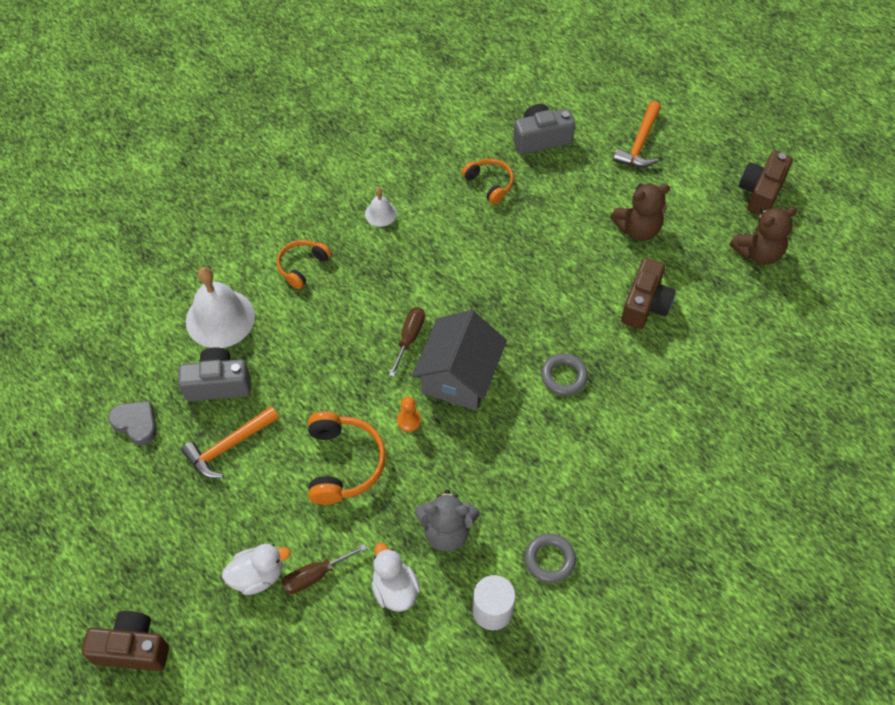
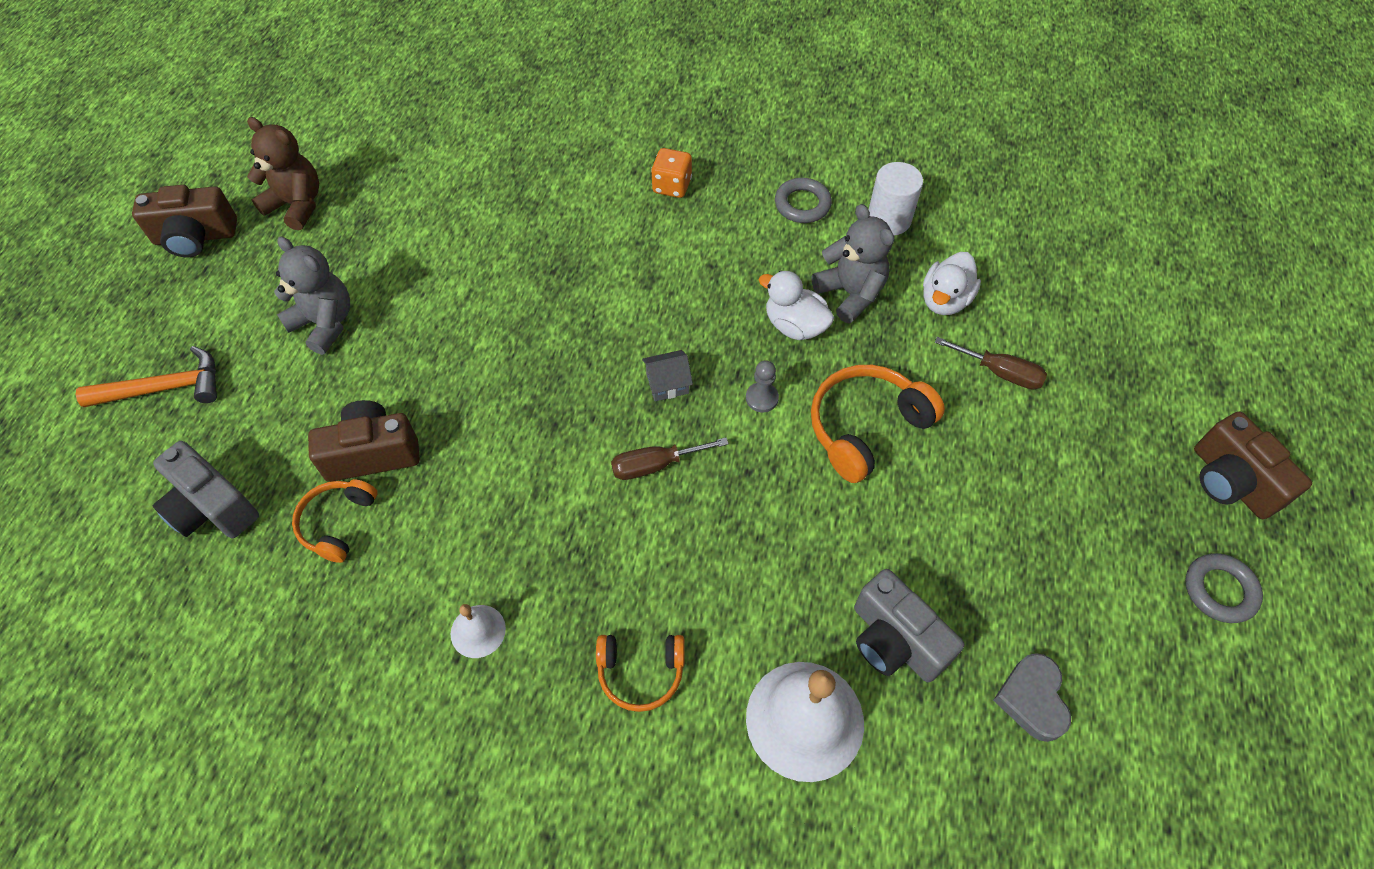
camera: 125 degrees left, 0 degrees up
orange hammer [181,406,279,478] -> none
white duck [222,544,290,595] -> white duck moved to [759,270,834,340]
orange pawn [397,396,421,432] -> grey pawn [746,361,779,412]
grey house [412,310,507,411] -> grey house [642,350,693,401], size x0.42
grey ring [541,353,588,396] -> grey ring moved to [1185,553,1263,623]
brown teddy bear [610,183,670,241] -> grey teddy bear [274,237,350,355]
brown camera [621,258,676,329] -> brown camera moved to [308,400,420,482]
none -> orange dice [651,148,692,198]

